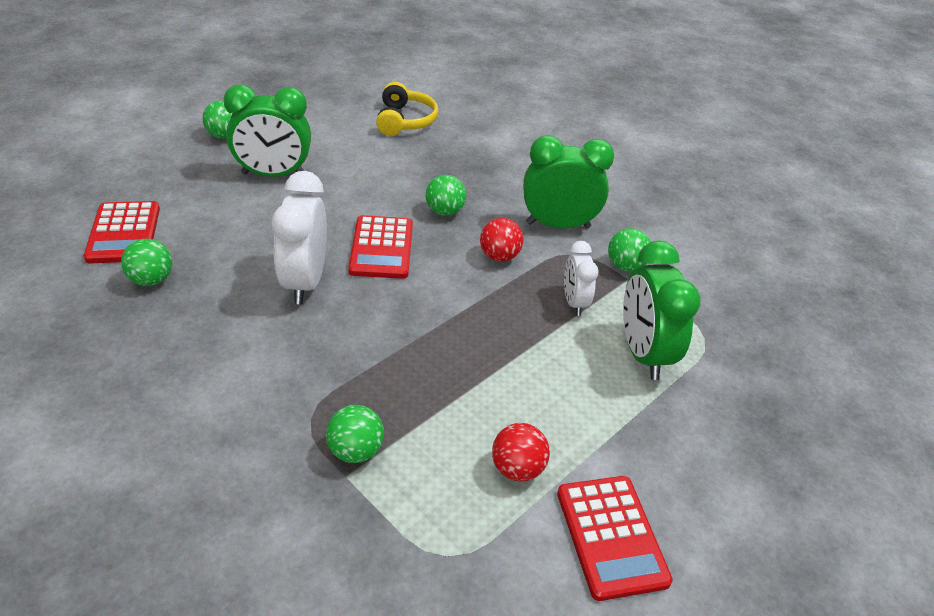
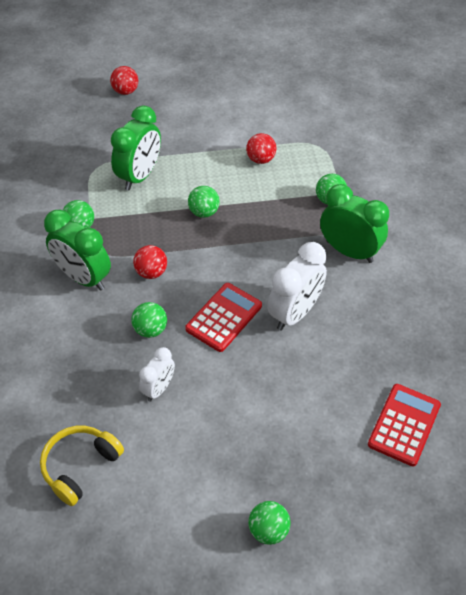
camera: 140 degrees left, 10 degrees up
green ball [121,239,172,286] -> green ball moved to [188,186,220,218]
green clock [224,84,311,177] -> green clock moved to [320,184,389,263]
red calculator [557,476,673,601] -> none
white clock [564,241,599,316] -> white clock moved to [139,347,175,401]
none -> red ball [110,66,138,95]

